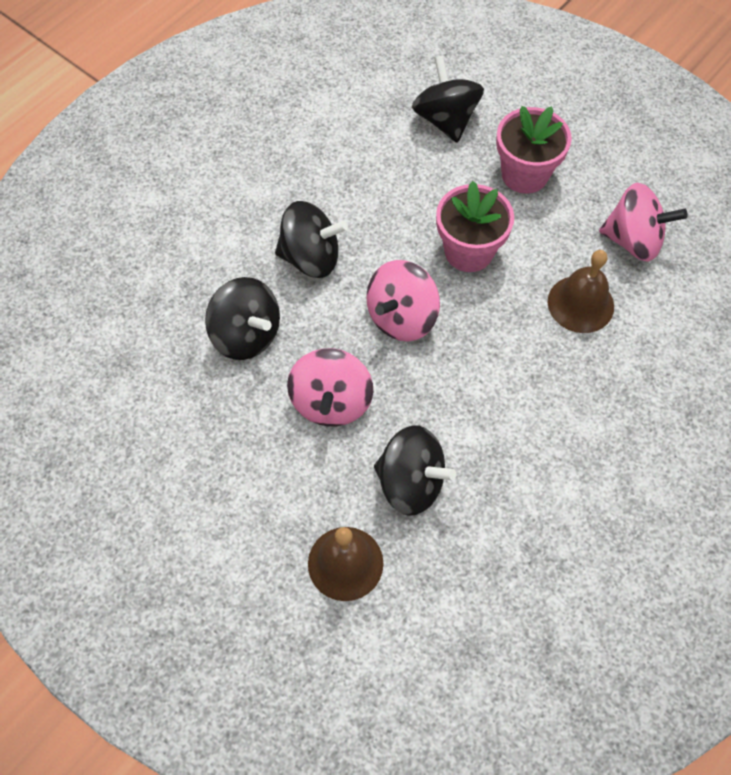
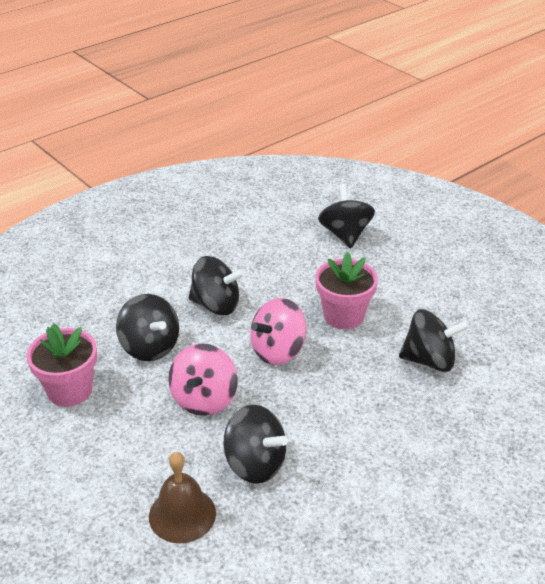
camera: 10 degrees right, 25 degrees down
pink flower pot [496,106,572,194] -> pink flower pot moved to [26,323,97,407]
brown bell [548,250,614,333] -> black spinning top [399,309,469,372]
pink spinning top [599,183,688,262] -> none

